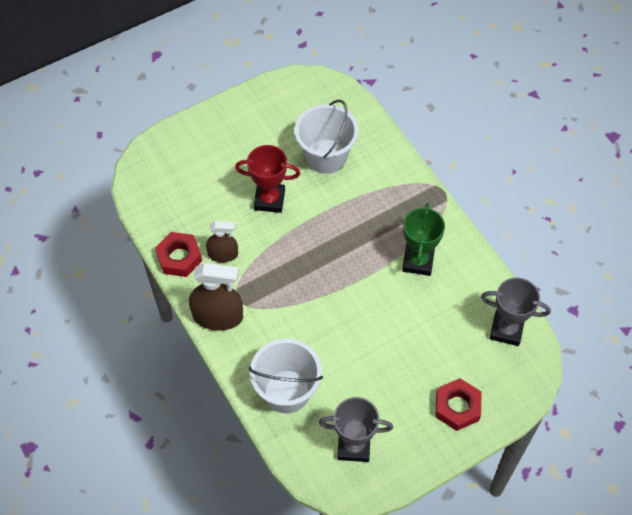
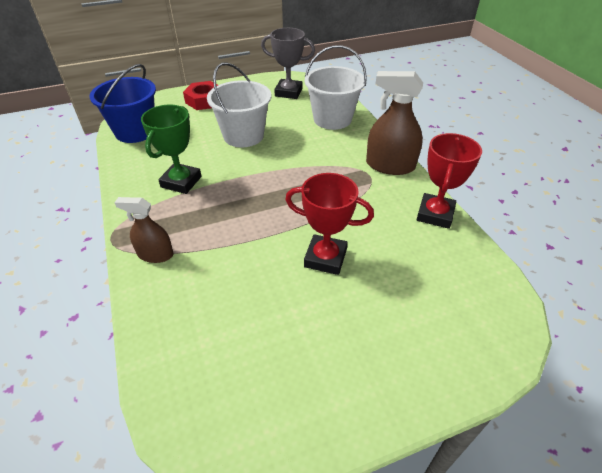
camera: 170 degrees left, 15 degrees down
red nut [155,232,202,277] -> red trophy [417,133,482,229]
brown spray bottle [206,221,238,262] -> brown spray bottle moved to [114,197,174,263]
white bucket [295,99,359,174] -> white bucket moved to [207,62,271,147]
grey trophy [481,278,551,346] -> blue bucket [90,64,156,143]

